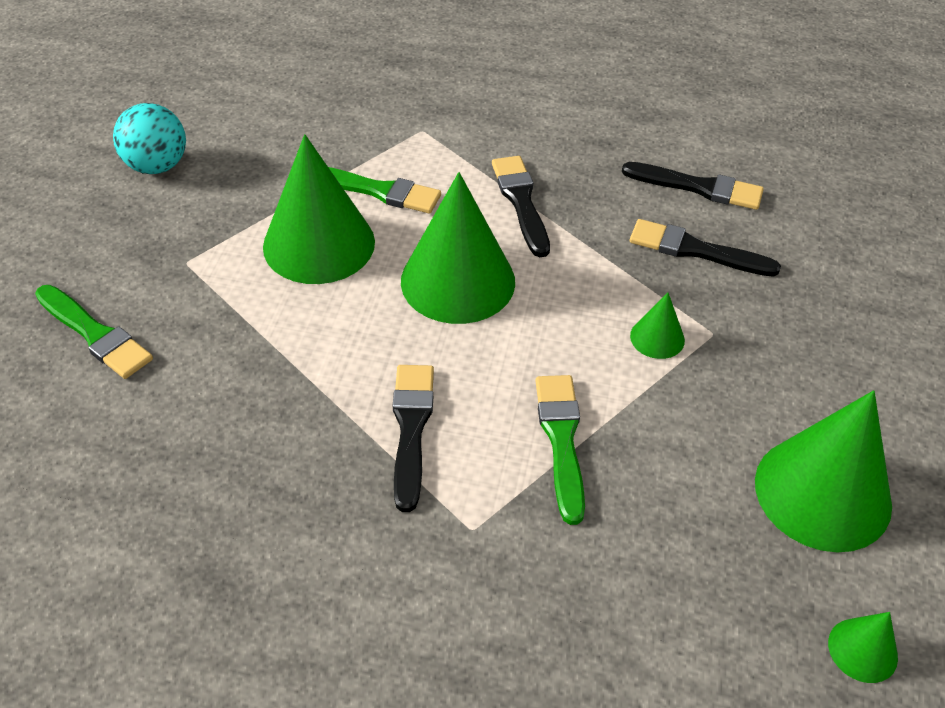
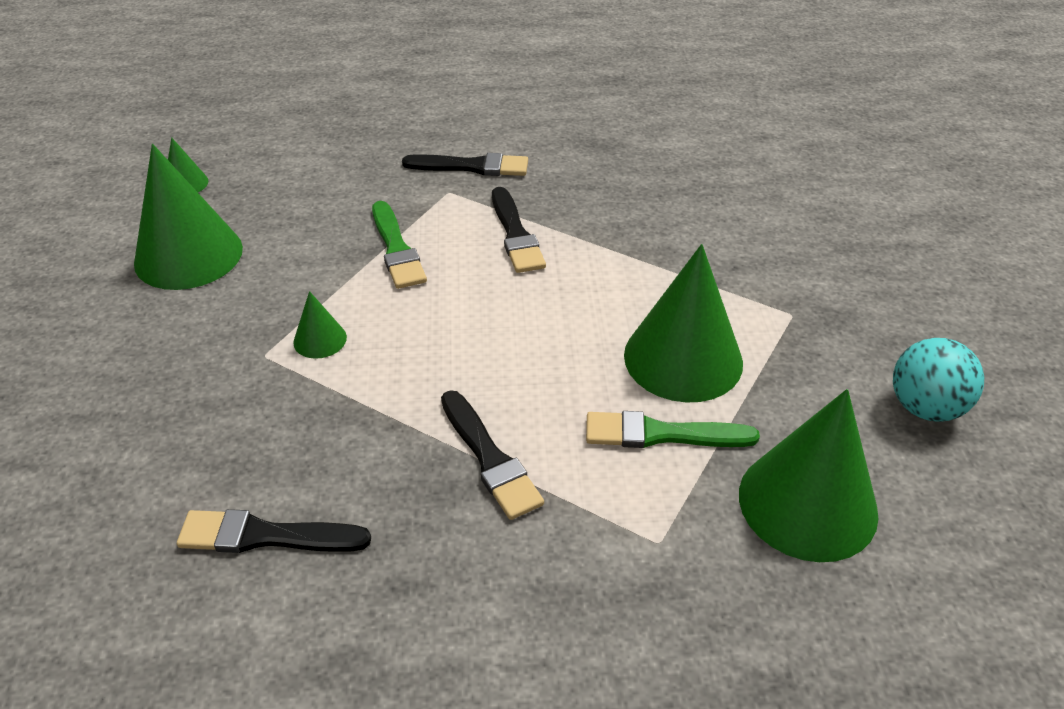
camera: 165 degrees right, 5 degrees down
green brush [35,285,153,379] -> none
green cone [401,172,515,324] -> green cone moved to [739,389,879,562]
black brush [630,219,781,277] -> black brush moved to [402,153,528,176]

